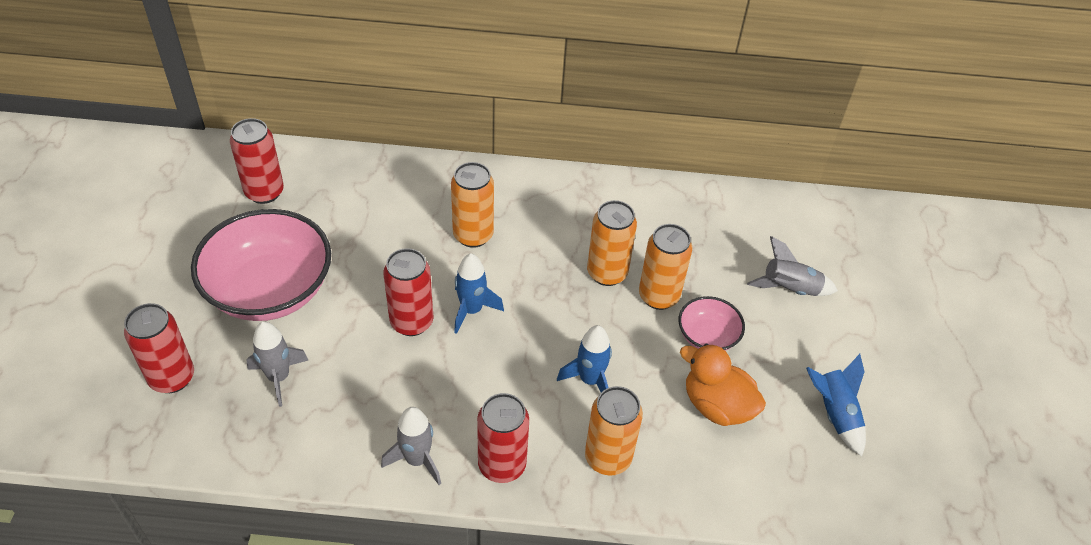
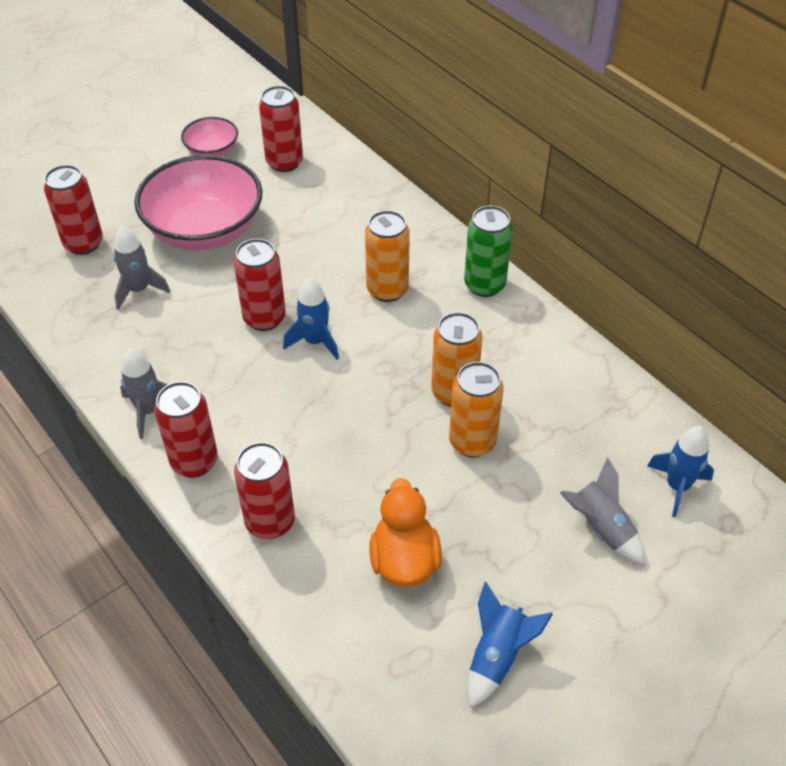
camera: 50 degrees right, 0 degrees up
blue rocket [557,325,612,392] -> blue rocket moved to [647,426,714,517]
orange can [585,386,643,476] -> red can [234,442,295,539]
pink bowl [678,296,745,351] -> pink bowl moved to [181,117,238,156]
none -> green can [464,206,513,297]

